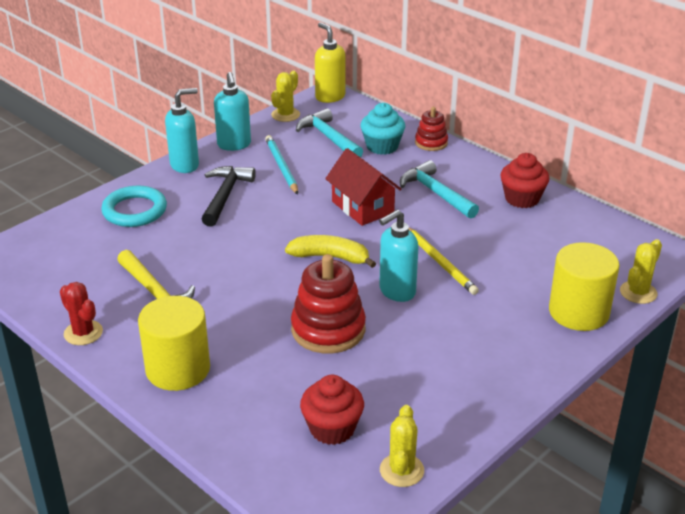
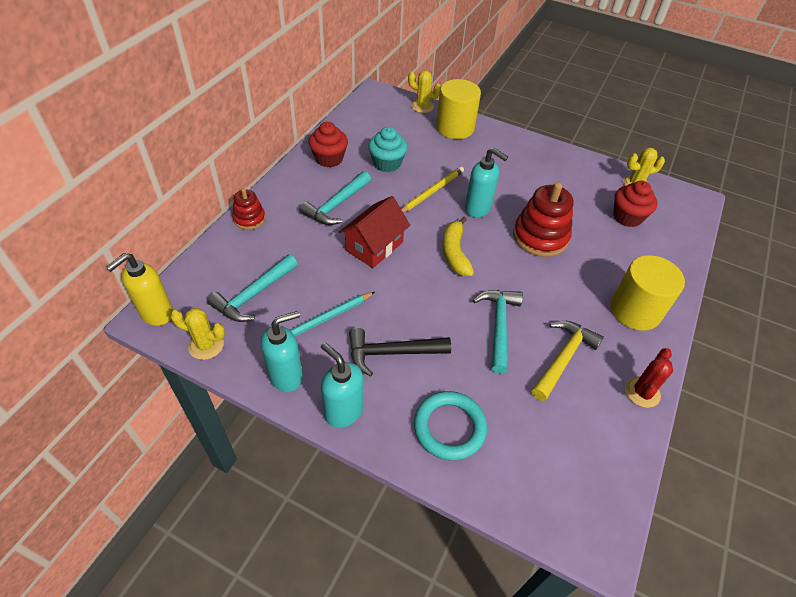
camera: 110 degrees left, 15 degrees up
turquoise cupcake [361,103,405,155] -> turquoise cupcake moved to [368,127,408,172]
none -> turquoise hammer [473,290,523,374]

